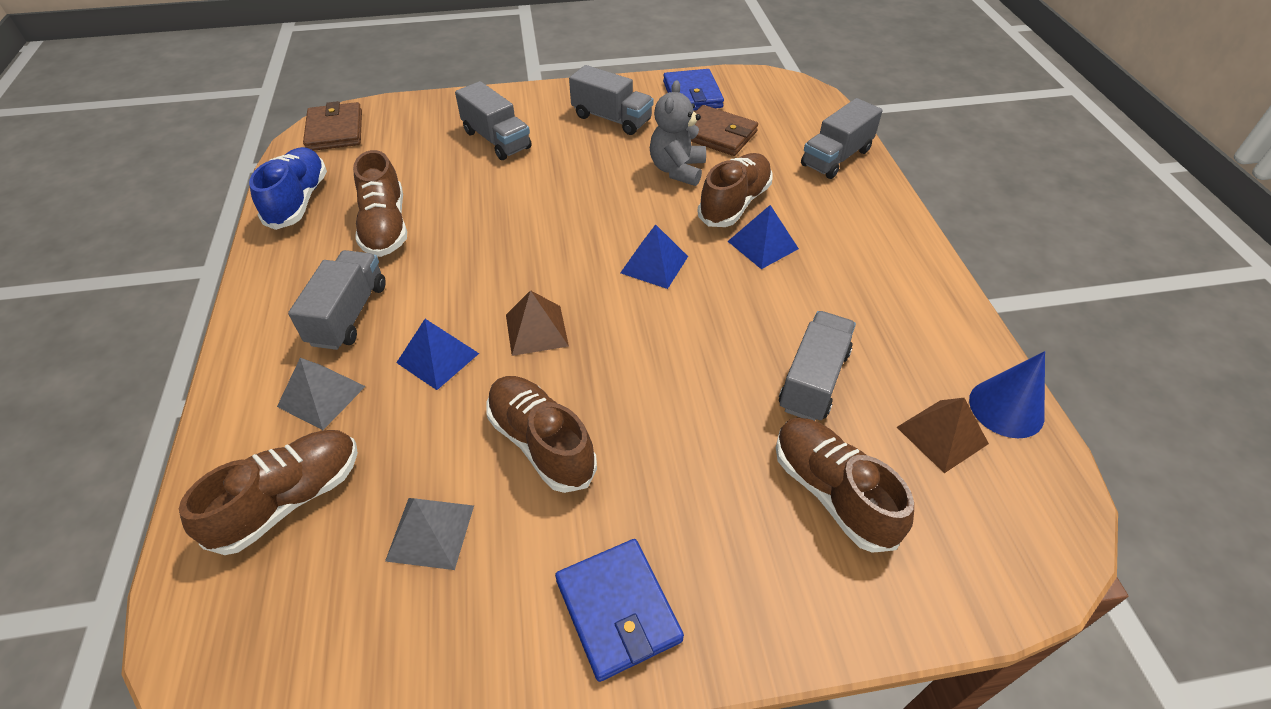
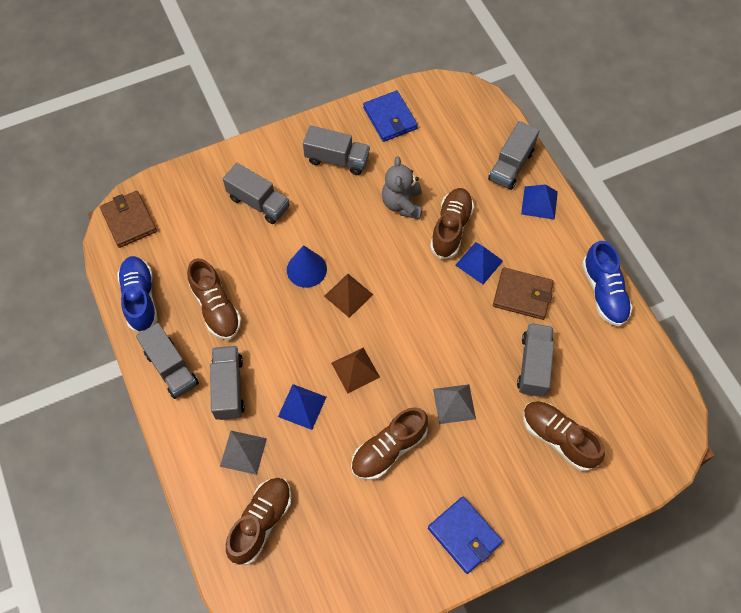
camera: 15 degrees left, 15 degrees up
grey pyramid [385,498,474,570] -> grey pyramid moved to [433,384,476,424]
brown shoe [487,376,597,493] -> brown shoe turned 75 degrees counterclockwise [351,407,428,480]
blue pyramid [620,224,688,289] -> blue pyramid moved to [521,184,558,220]
brown wallet [691,105,758,156] -> brown wallet moved to [493,267,554,320]
brown pyramid [897,398,989,473] -> brown pyramid moved to [324,274,373,318]
blue cone [969,351,1045,438] -> blue cone moved to [287,245,327,288]
none -> grey truck [136,323,199,399]
none -> blue shoe [582,241,633,327]

